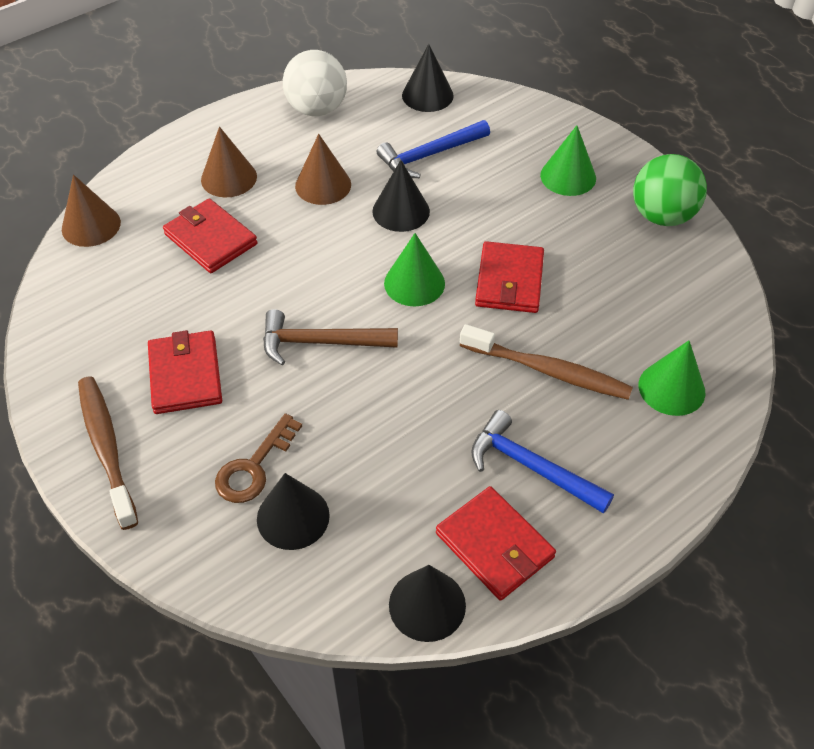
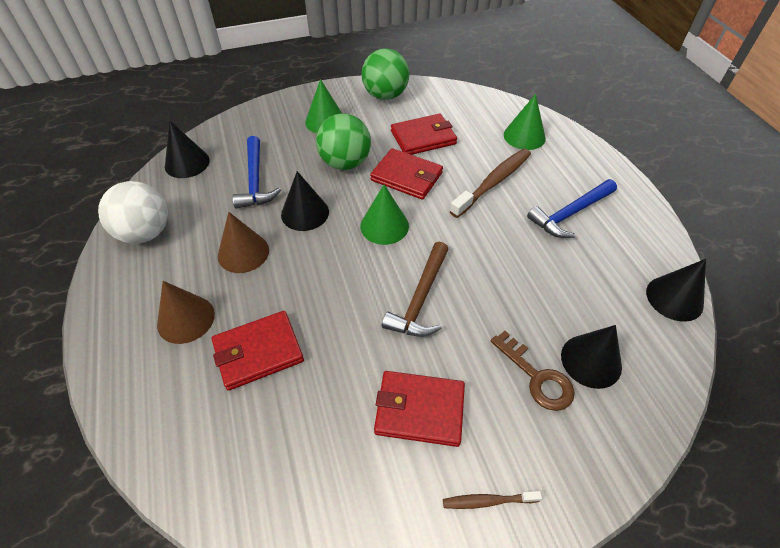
camera: 70 degrees left, 0 degrees up
brown cone [62,175,121,247] -> none
brown toothbrush [78,376,138,530] -> brown toothbrush [443,491,542,509], size x0.51
red wallet [436,486,556,601] -> red wallet moved to [391,114,457,155]
none -> green ball [316,113,371,170]

